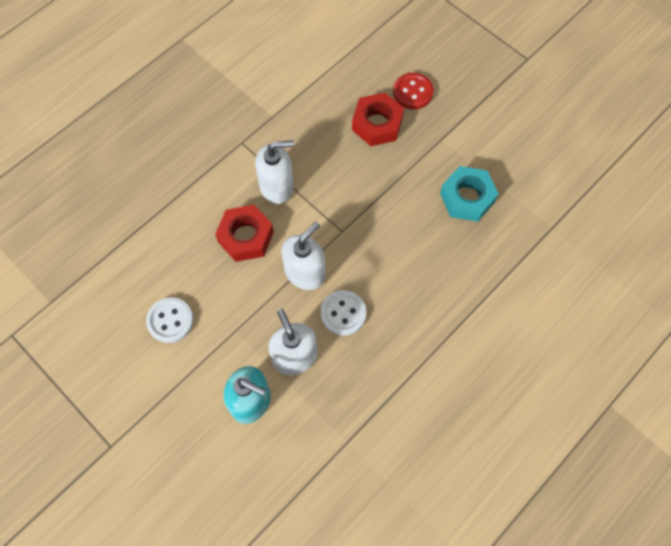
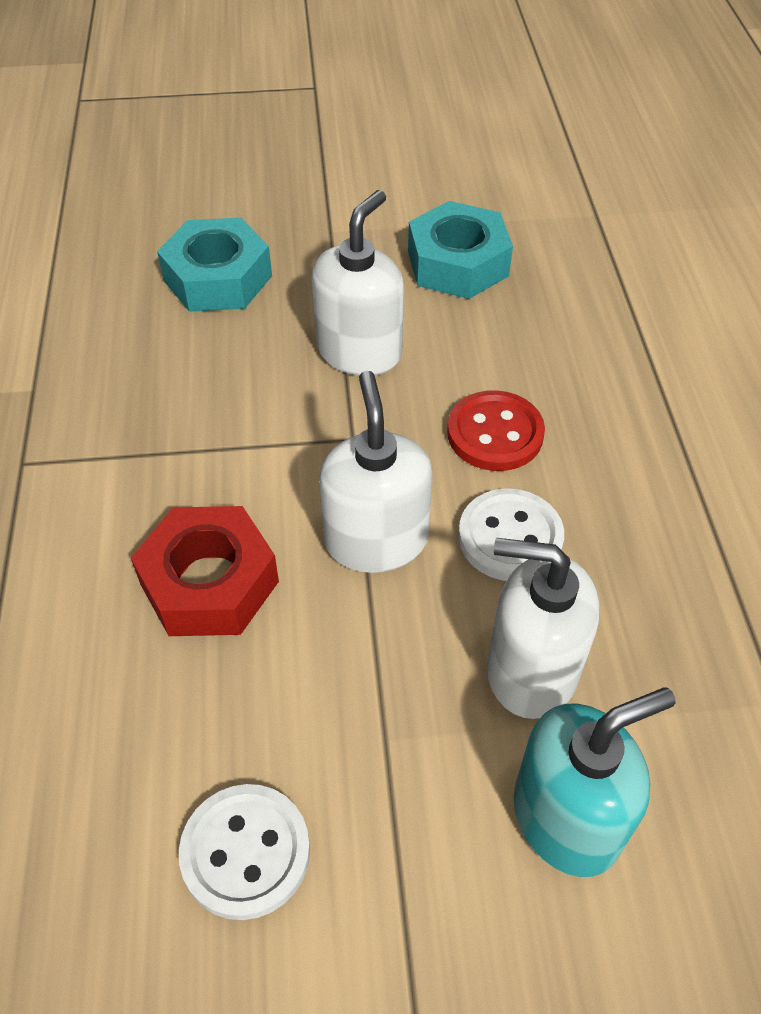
camera: 50 degrees left, 15 degrees down
white soap dispenser [255,140,294,204] -> white soap dispenser moved to [312,190,404,376]
red nut [352,93,404,146] -> turquoise nut [157,218,272,312]
red button [393,73,434,109] -> red button moved to [447,390,545,471]

